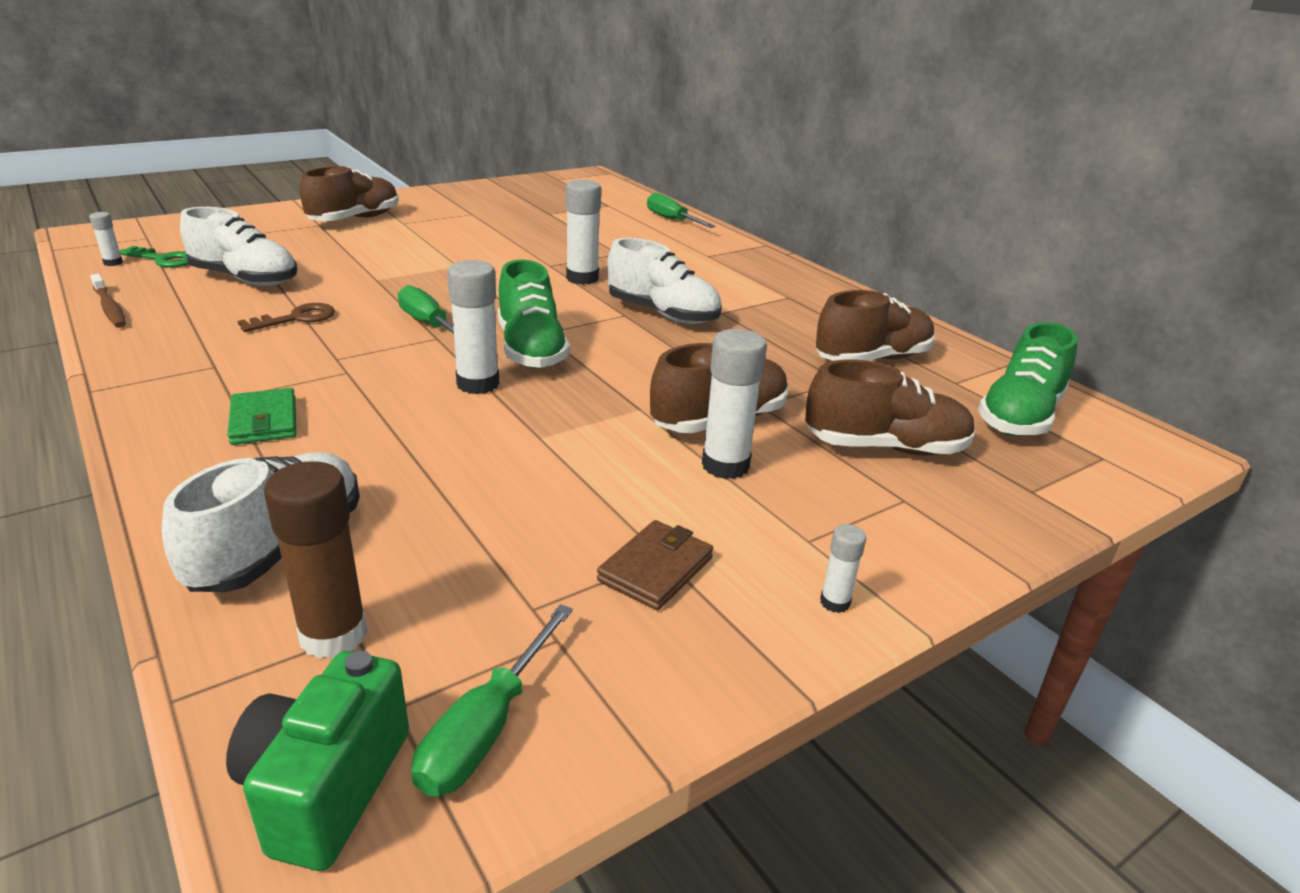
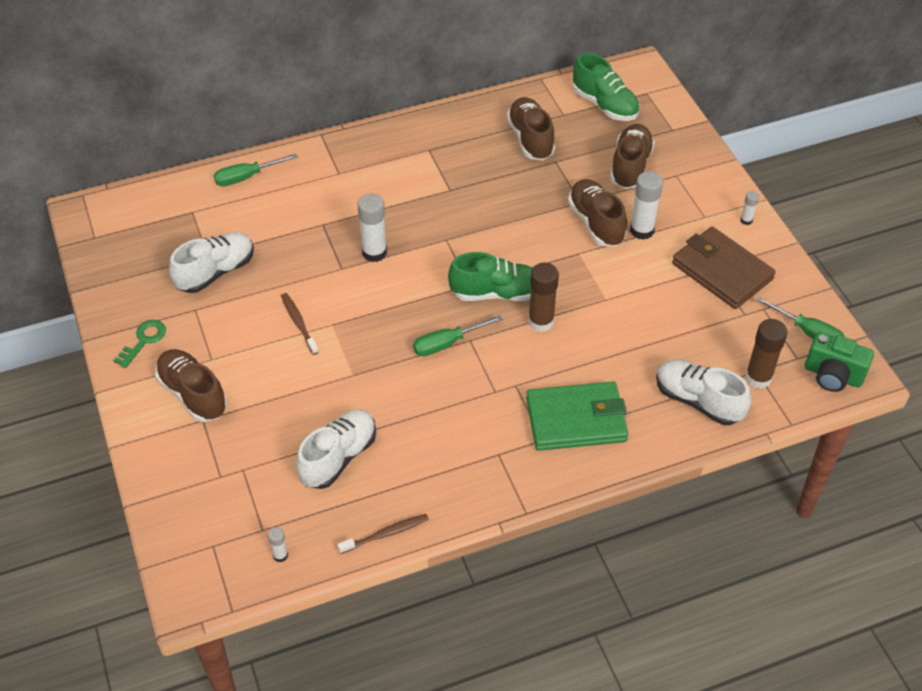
camera: 75 degrees left, 20 degrees up
green key [120,246,188,267] -> green key moved to [113,320,166,368]
green wallet [228,388,296,445] -> green wallet [526,382,628,451], size x1.88
brown key [237,303,335,332] -> none
white glue stick [447,260,499,394] -> brown glue stick [528,263,559,332]
brown wallet [597,520,713,611] -> brown wallet [672,227,776,309], size x1.88
white shoe [607,238,722,324] -> white shoe moved to [169,232,254,293]
none -> brown toothbrush [281,293,319,355]

